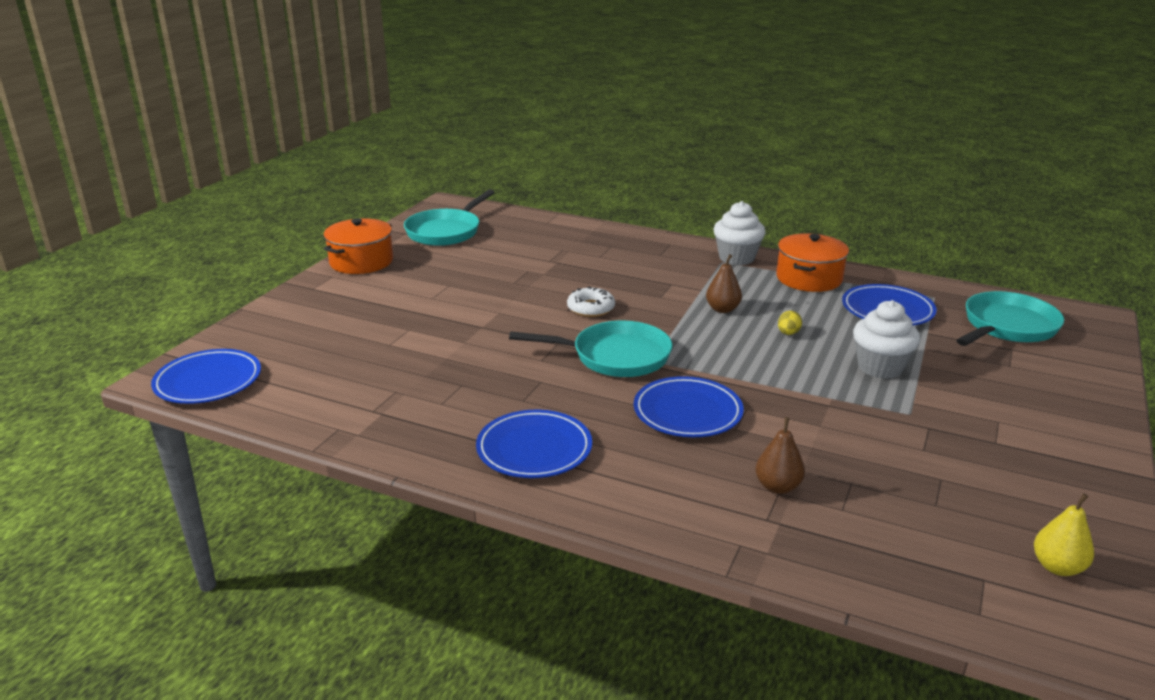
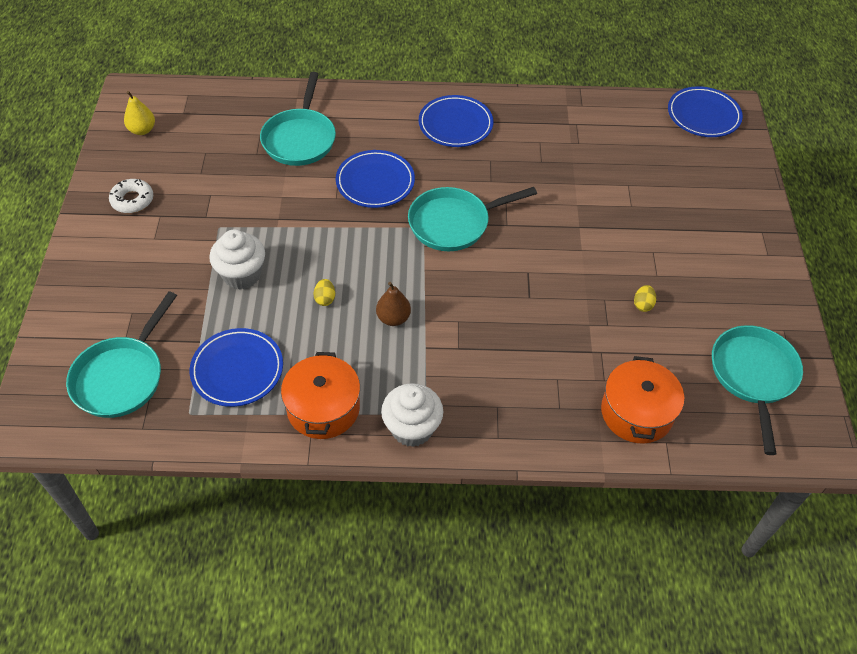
camera: 155 degrees right, 25 degrees up
orange pot [324,218,393,274] -> orange pot moved to [601,356,684,444]
white donut [567,287,615,317] -> white donut moved to [109,179,153,213]
brown pear [755,417,805,494] -> turquoise pan [260,72,336,166]
none -> yellow egg [634,285,656,312]

